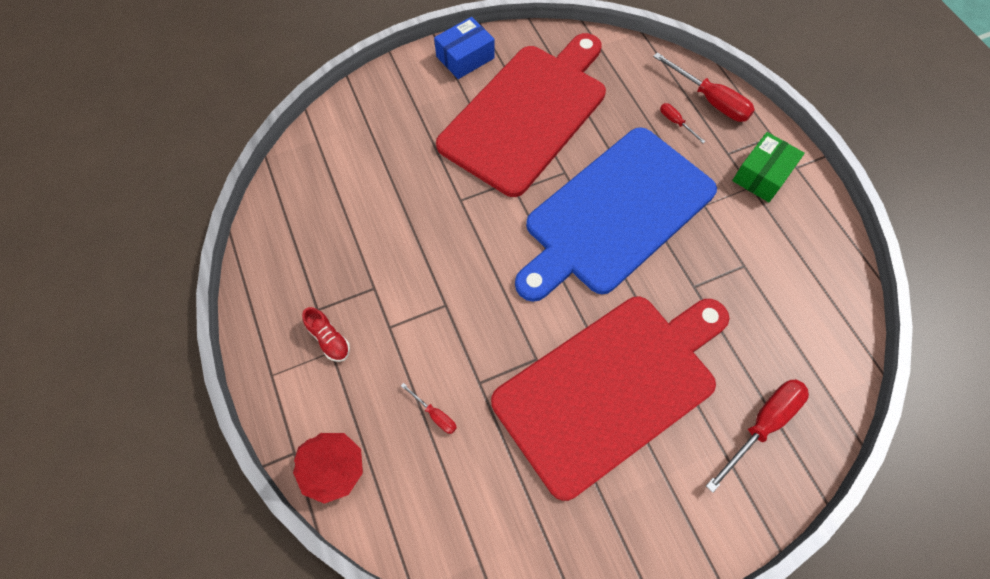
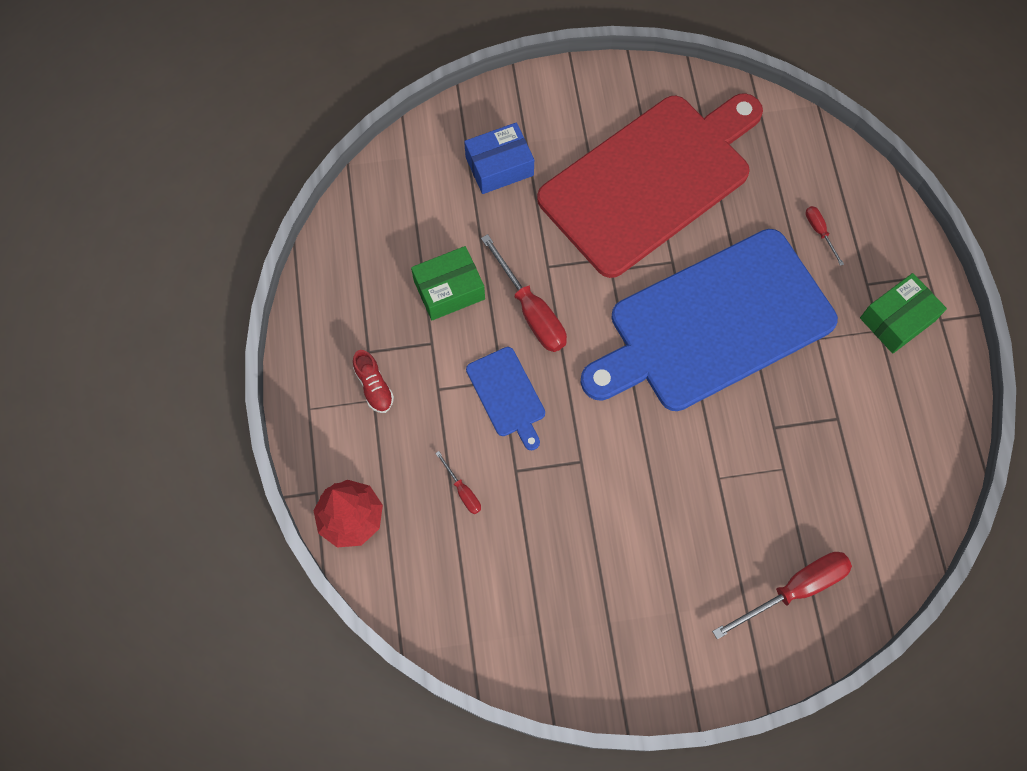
camera: 15 degrees right, 5 degrees up
blue box [434,17,495,79] -> blue box moved to [464,122,534,194]
red cutting board [491,297,730,501] -> none
red screwdriver [653,52,755,122] -> red screwdriver moved to [481,234,567,352]
none -> green box [411,246,485,321]
none -> blue cutting board [466,347,545,450]

